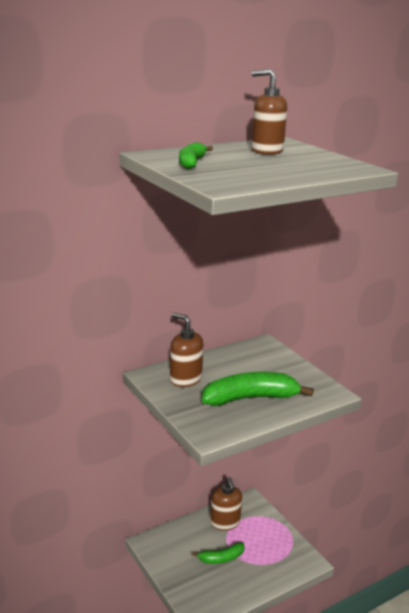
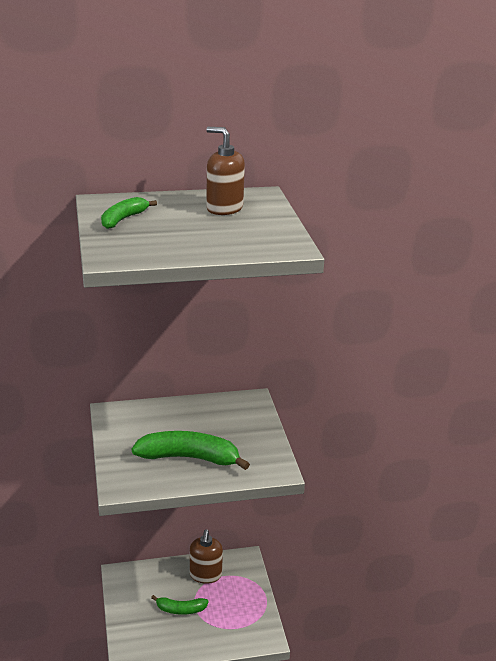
camera: 20 degrees right, 5 degrees up
brown soap dispenser [170,313,203,387] -> none

